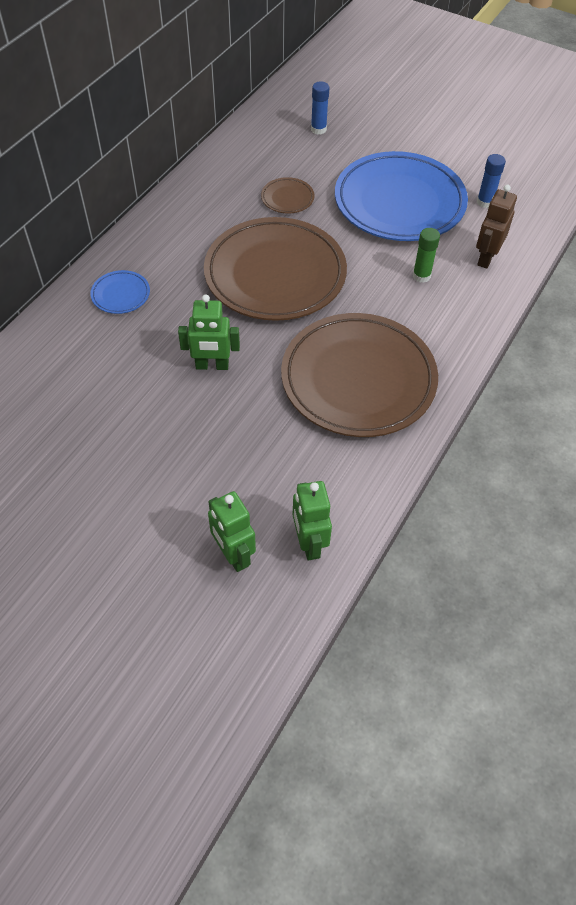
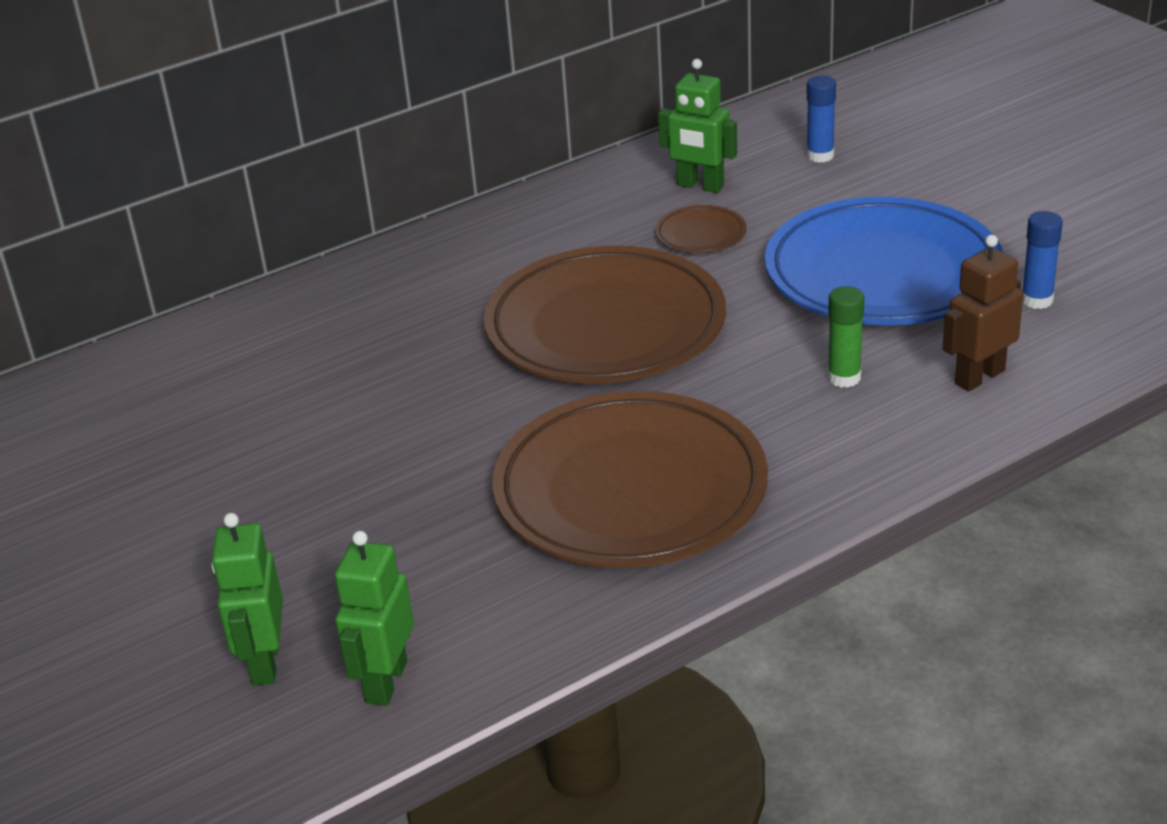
camera: 30 degrees right, 20 degrees down
blue plate [90,270,150,314] -> none
green robot [178,295,240,370] -> green robot moved to [658,59,737,193]

